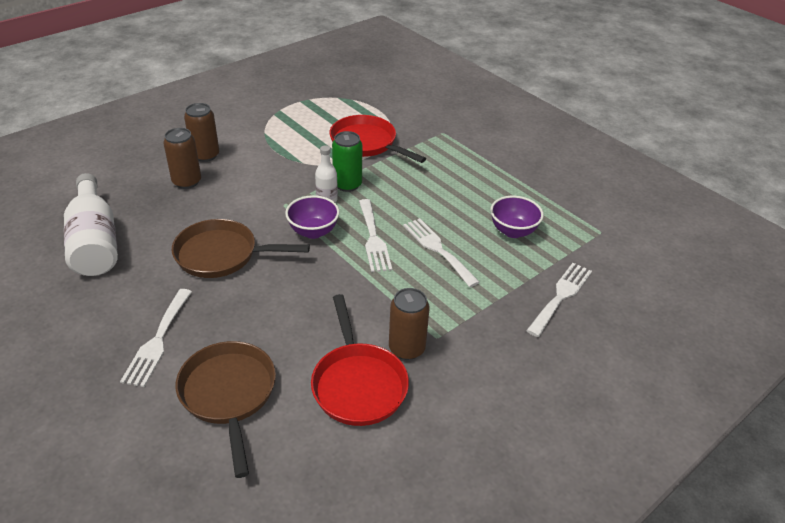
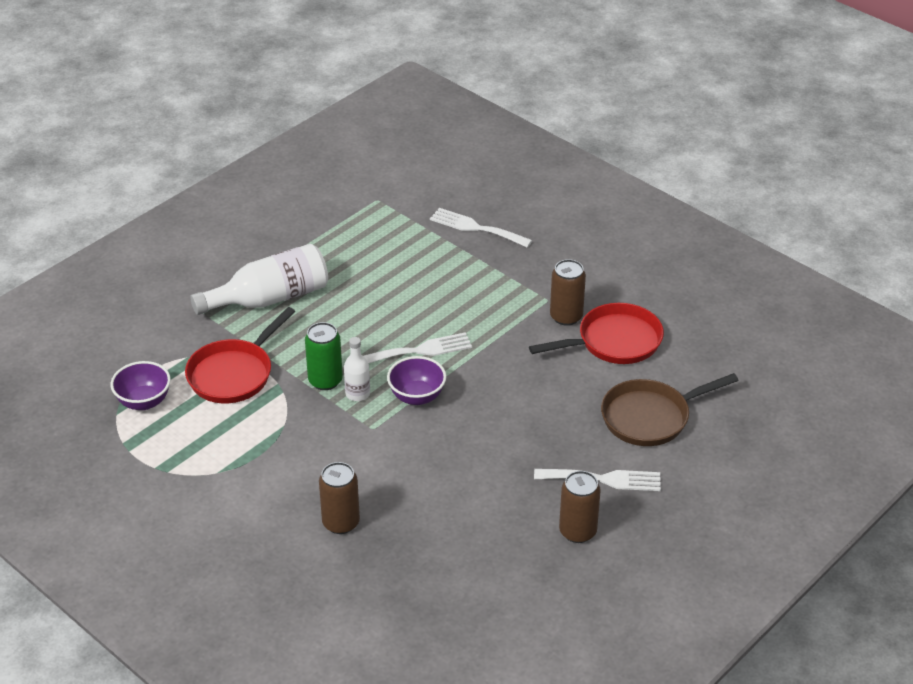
camera: 95 degrees left, 0 degrees up
white bottle [64,173,118,276] -> white bottle moved to [190,244,328,315]
brown pan [172,219,310,278] -> none
brown can [184,103,219,162] -> brown can moved to [559,471,601,543]
white fork [403,218,480,287] -> none
purple bowl [490,196,544,238] -> purple bowl moved to [111,361,171,410]

